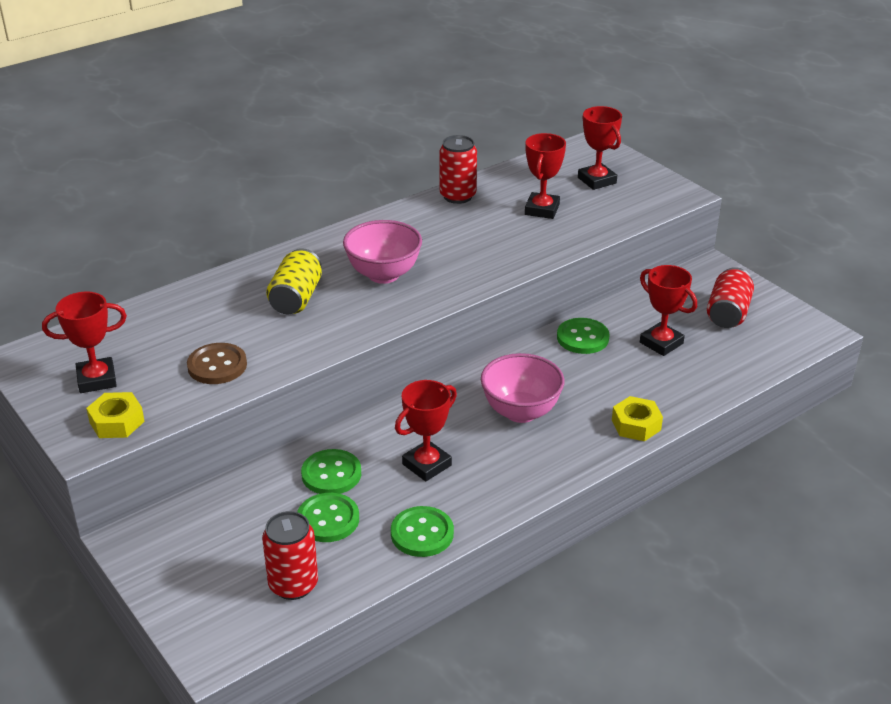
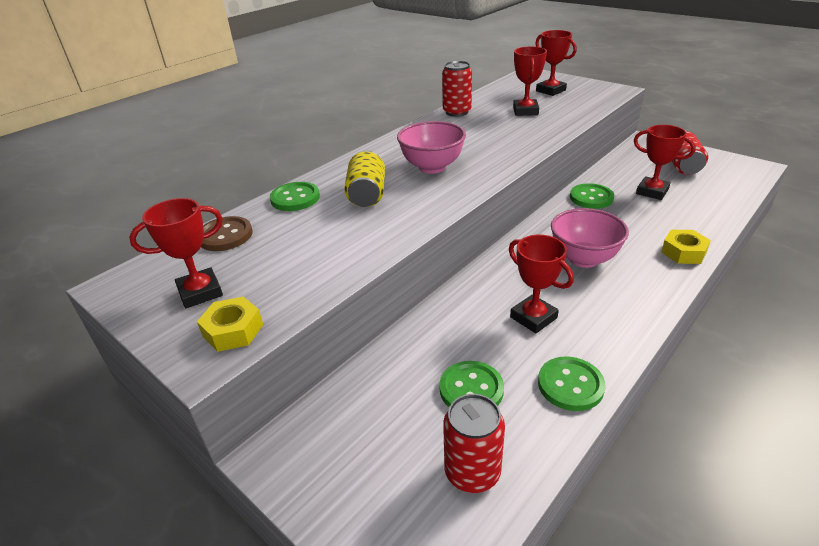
camera: 10 degrees left, 0 degrees up
brown button [187,343,247,384] -> brown button moved to [201,216,252,251]
green button [301,449,361,494] -> green button moved to [270,182,320,211]
red trophy [395,380,457,481] -> red trophy turned 75 degrees counterclockwise [509,235,574,333]

